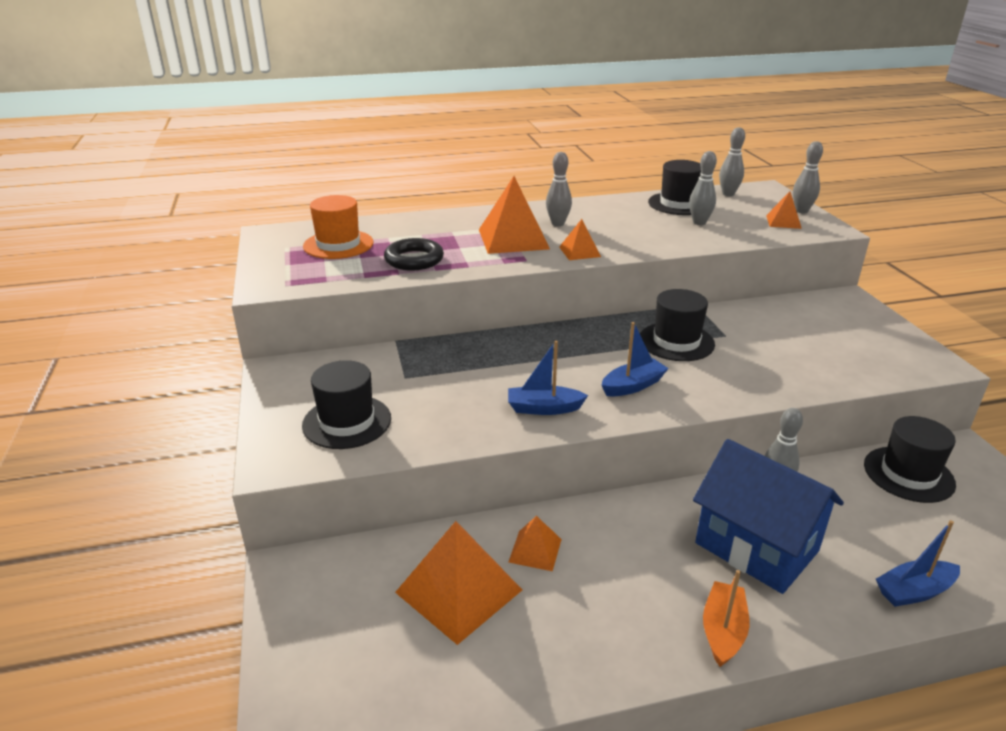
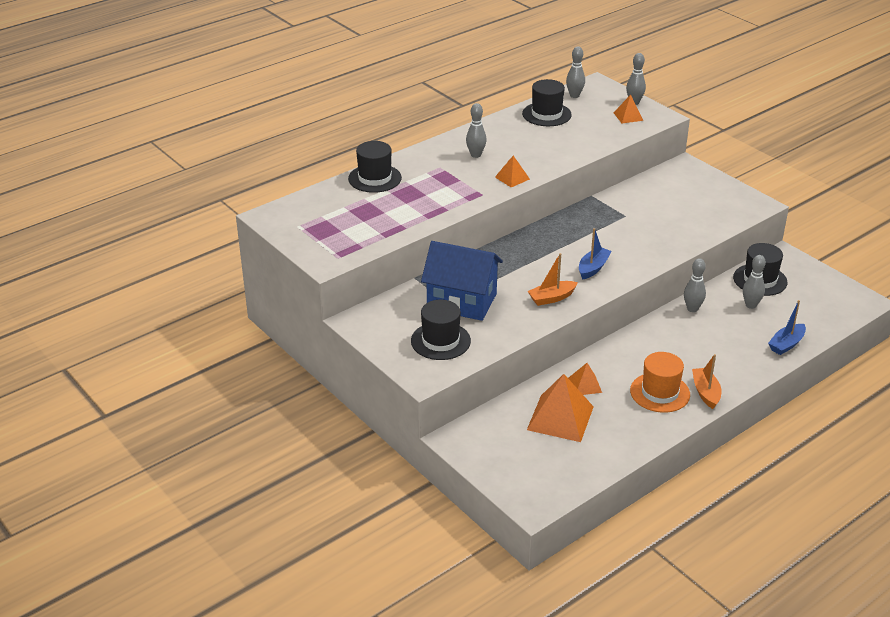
camera: 25 degrees left, 5 degrees up
orange hat [303,195,374,259] -> orange hat moved to [630,352,690,413]
black ring [384,238,444,270] -> none
orange pyramid [479,176,550,254] -> none
blue boat [508,340,588,415] -> orange boat [528,253,578,306]
black hat [640,289,715,361] -> black hat moved to [348,141,402,193]
grey bowling pin [689,151,717,225] -> grey bowling pin moved to [743,255,766,309]
blue house [693,439,844,594] -> blue house moved to [421,241,503,321]

